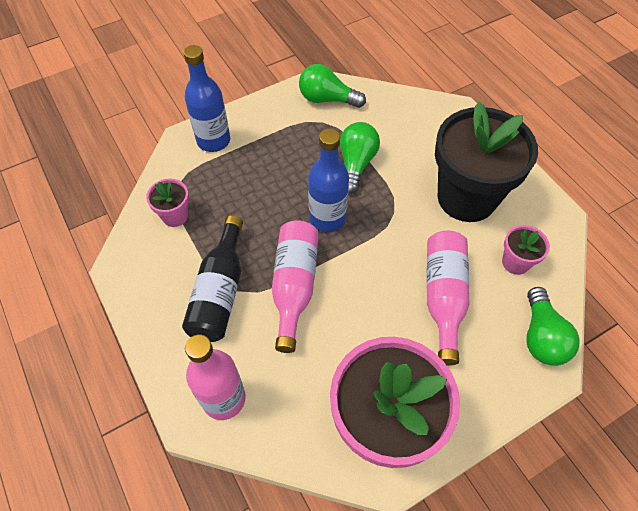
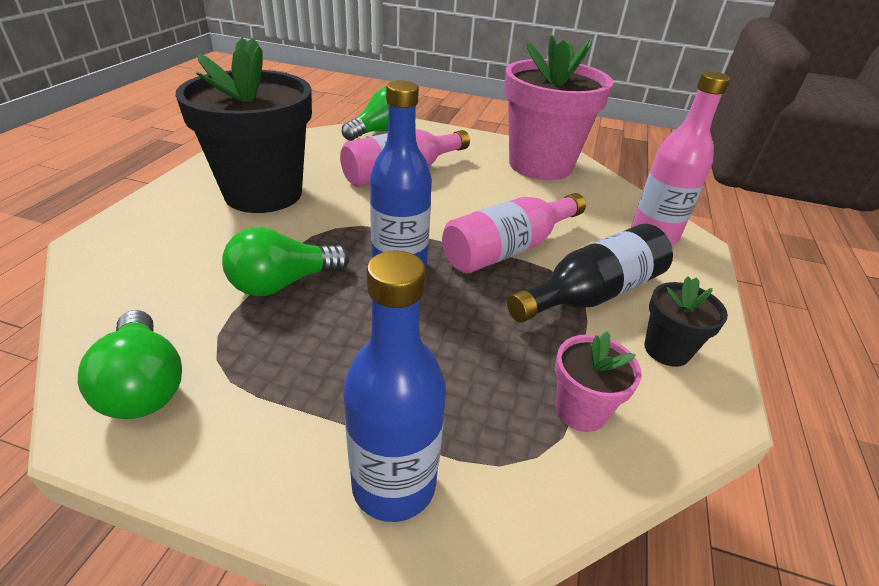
camera: 135 degrees left, 20 degrees down
pink flower pot [502,225,550,275] -> none
none -> black flower pot [644,276,728,367]

